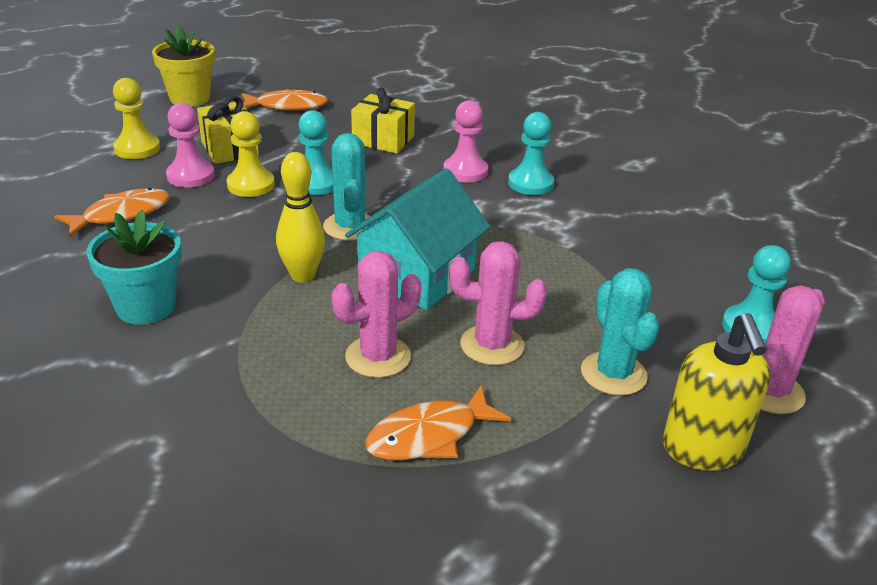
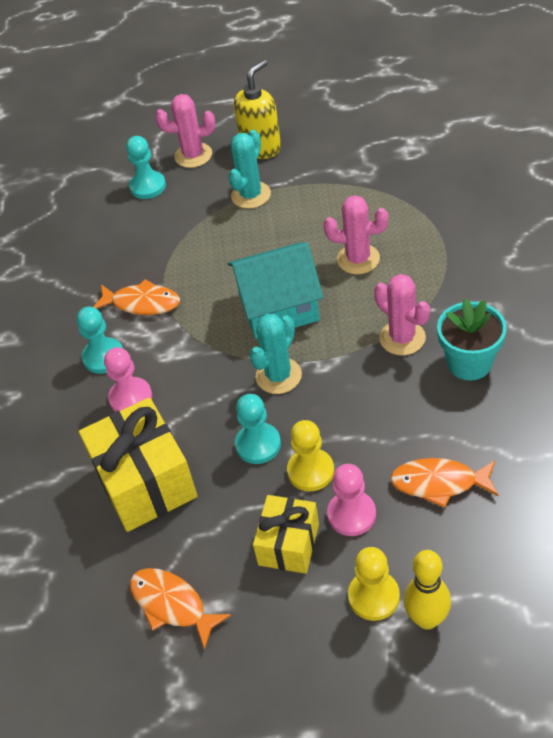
camera: 130 degrees left, 15 degrees up
yellow flower pot [152,25,215,107] -> none
yellow bowling pin [276,152,325,282] -> yellow bowling pin moved to [404,550,451,630]
yellow gift [351,87,415,154] -> yellow gift [79,397,198,532], size x1.64
orange fish [365,386,511,460] -> orange fish moved to [93,279,180,315]
pink cactus [450,241,547,365] -> pink cactus moved to [374,274,430,355]

